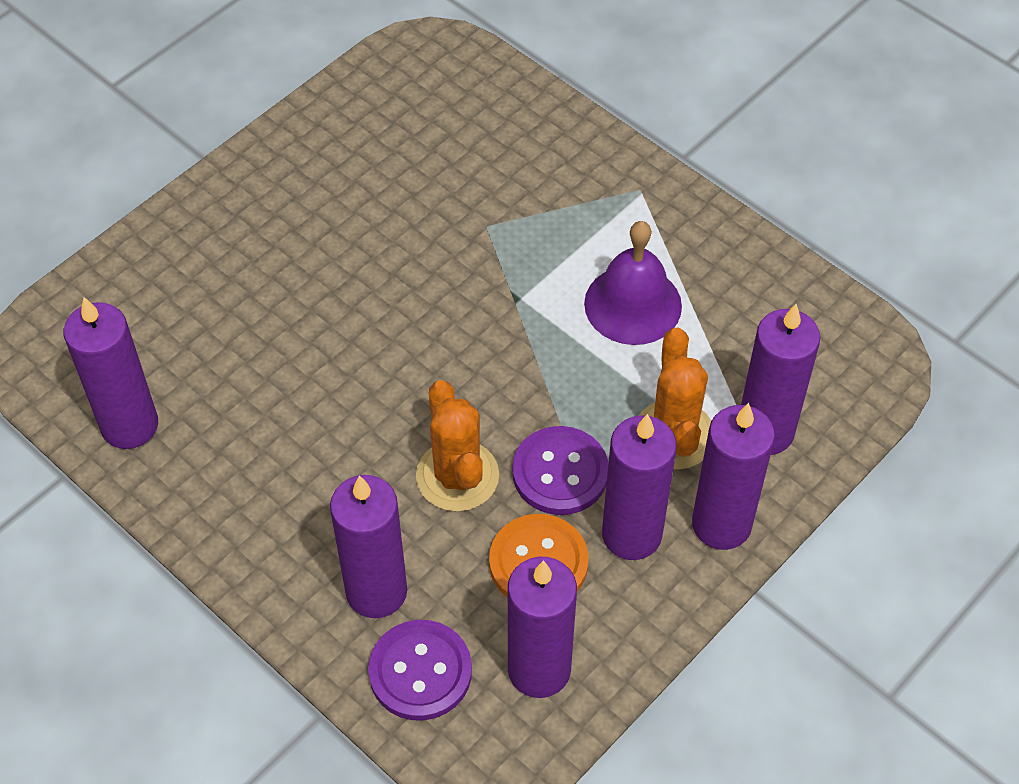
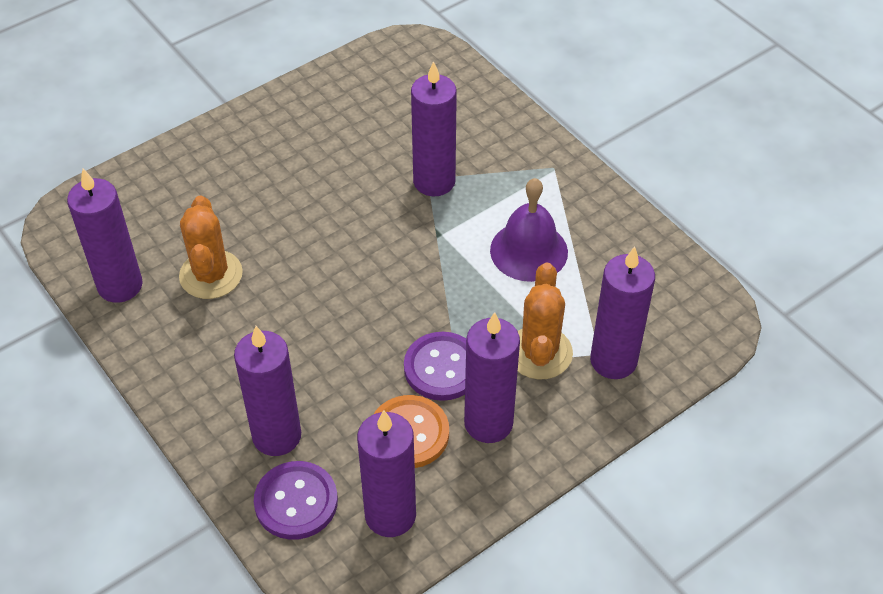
camera: 10 degrees right, 5 degrees down
orange cactus [416,380,499,512] -> orange cactus moved to [179,196,243,299]
purple candle [692,403,775,550] -> purple candle moved to [411,61,457,196]

